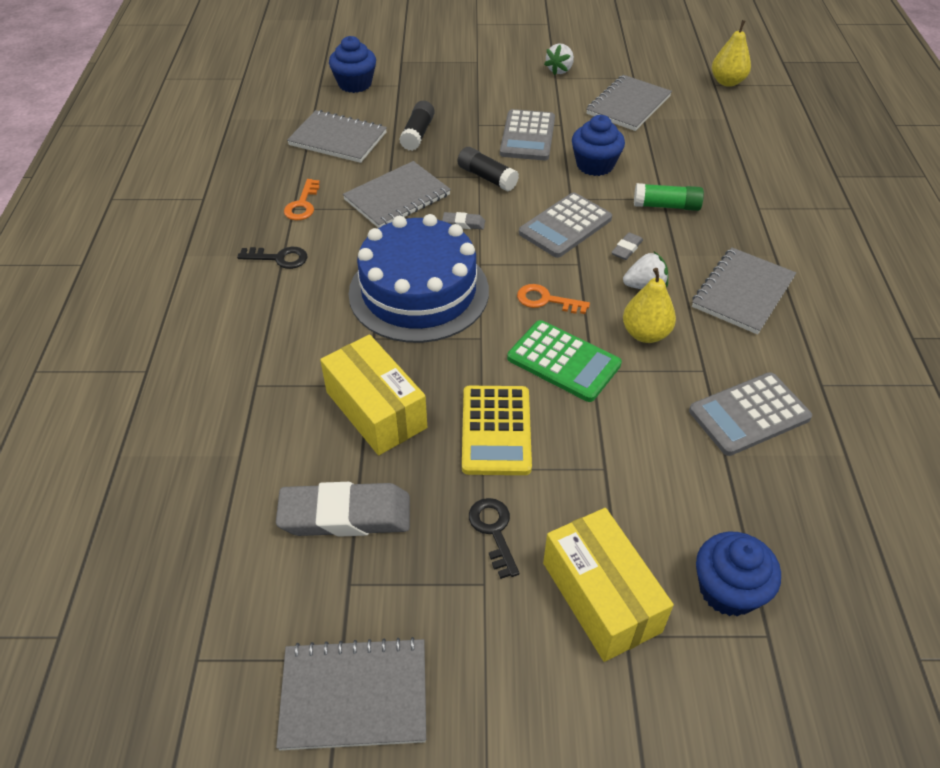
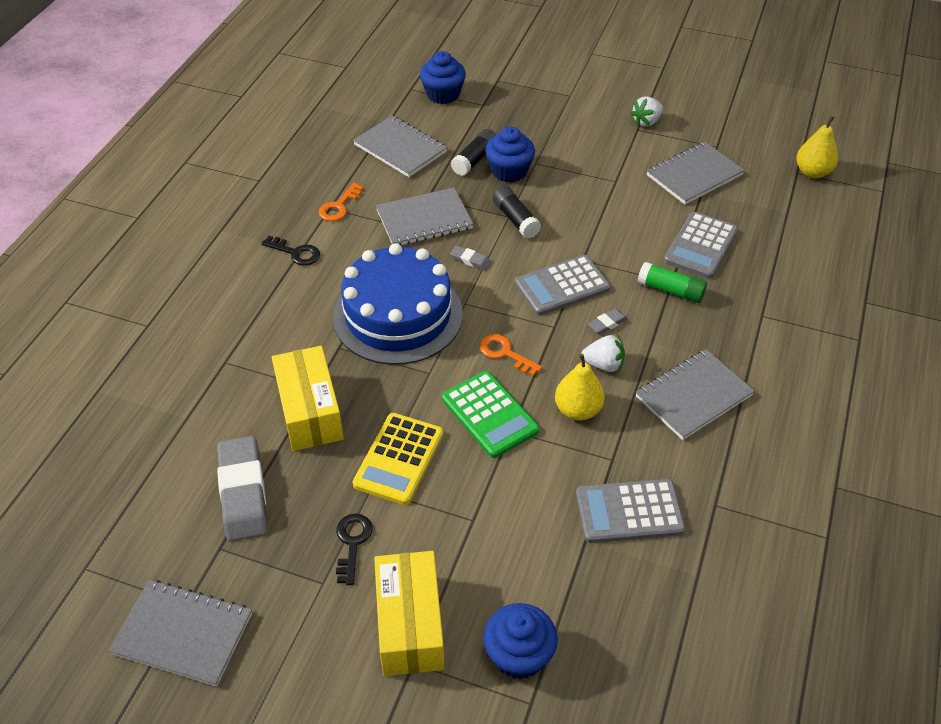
camera: 20 degrees right, 0 degrees up
grey eraser [276,482,410,537] -> grey eraser turned 60 degrees clockwise [217,436,268,542]
grey calculator [500,109,555,160] -> grey calculator moved to [664,212,738,279]
blue cupcake [572,115,625,176] -> blue cupcake moved to [485,127,535,183]

